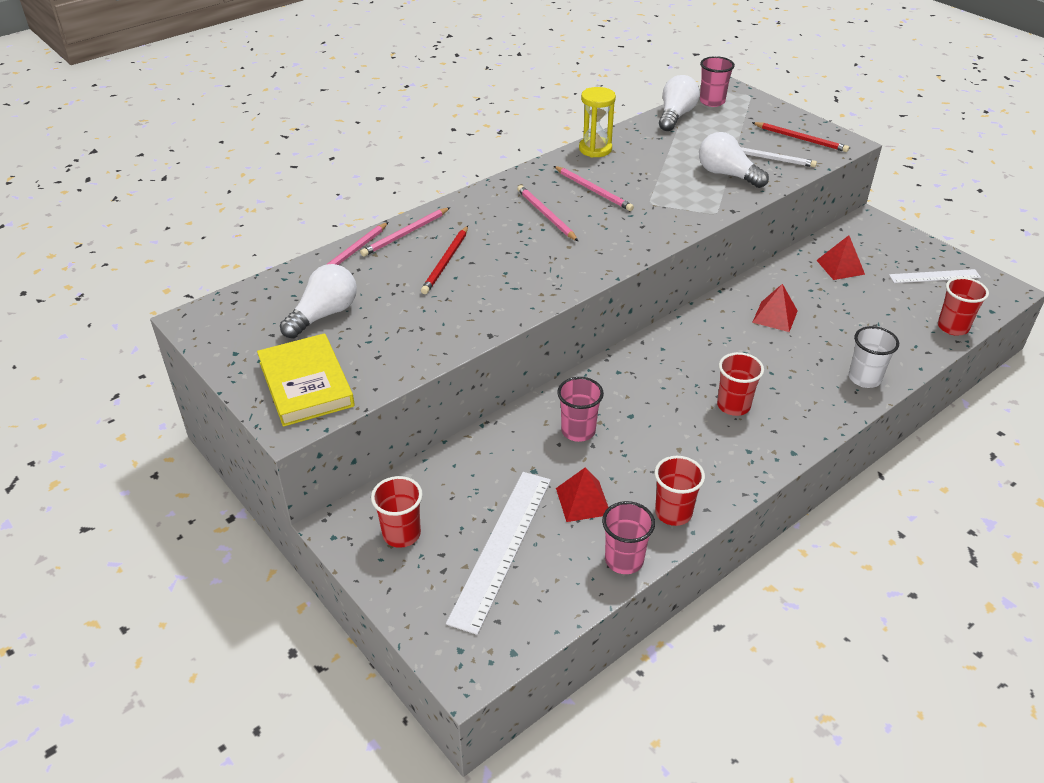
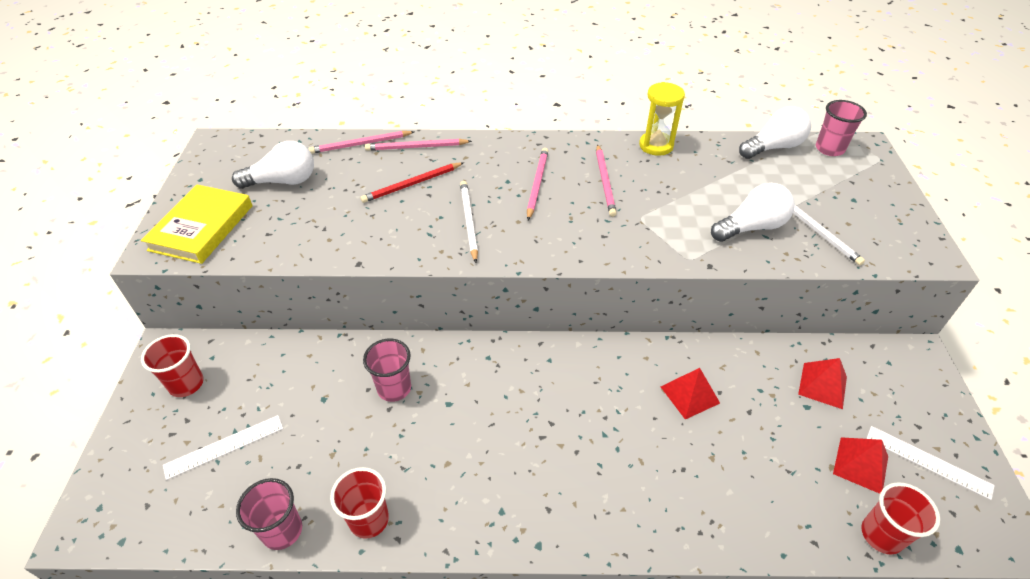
camera: 40 degrees right, 5 degrees up
white ruler [446,472,551,635] -> white ruler [163,415,283,480], size x0.59
red pyramid [556,467,609,522] -> red pyramid moved to [833,437,888,494]
white light bulb [699,132,769,188] -> white light bulb turned 75 degrees clockwise [711,183,794,242]
red cup [717,352,764,416] -> none
red pencil [752,122,849,152] -> none
white cup [849,326,899,388] -> none
none -> white pencil [460,181,478,263]

